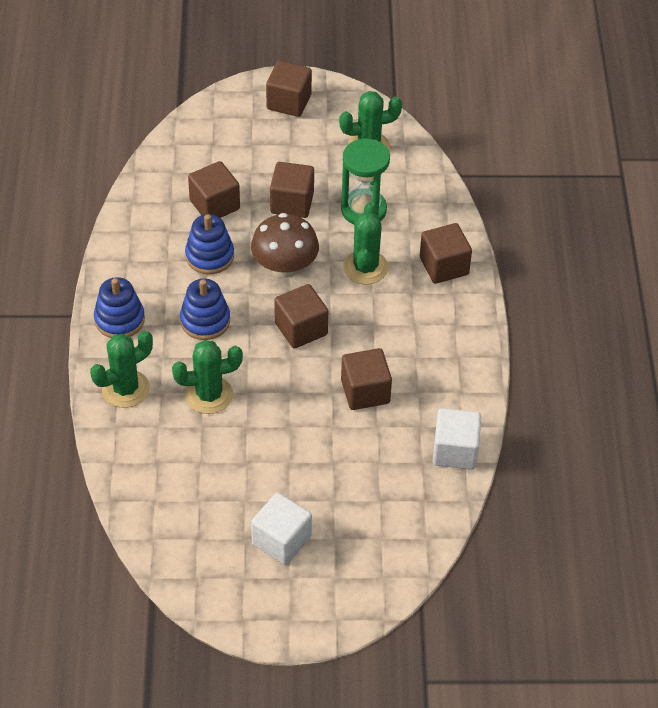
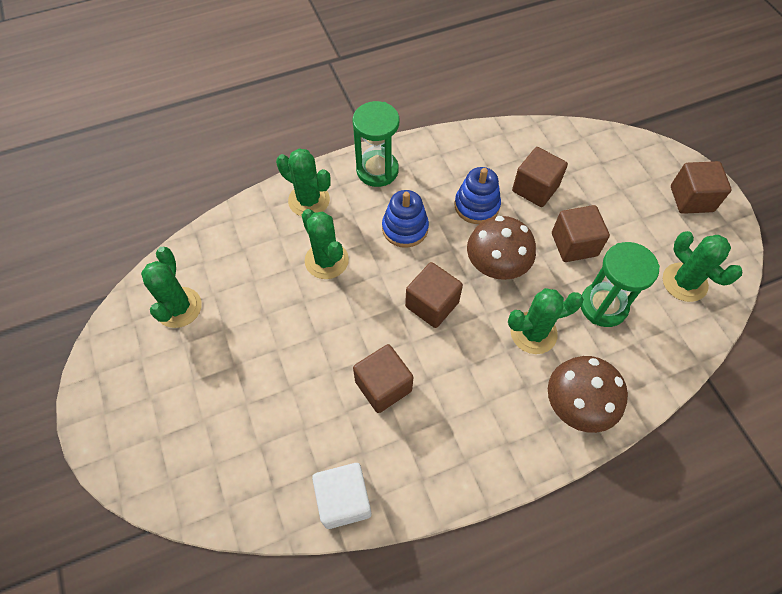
camera: 70 degrees right, 10 degrees up
blue stacking toy [94,277,145,338] -> green hourglass [353,101,399,187]
white cube [251,493,312,565] -> none
brown cube [420,223,472,284] -> brown mushroom [548,356,628,433]
none -> green cactus [141,247,202,328]

